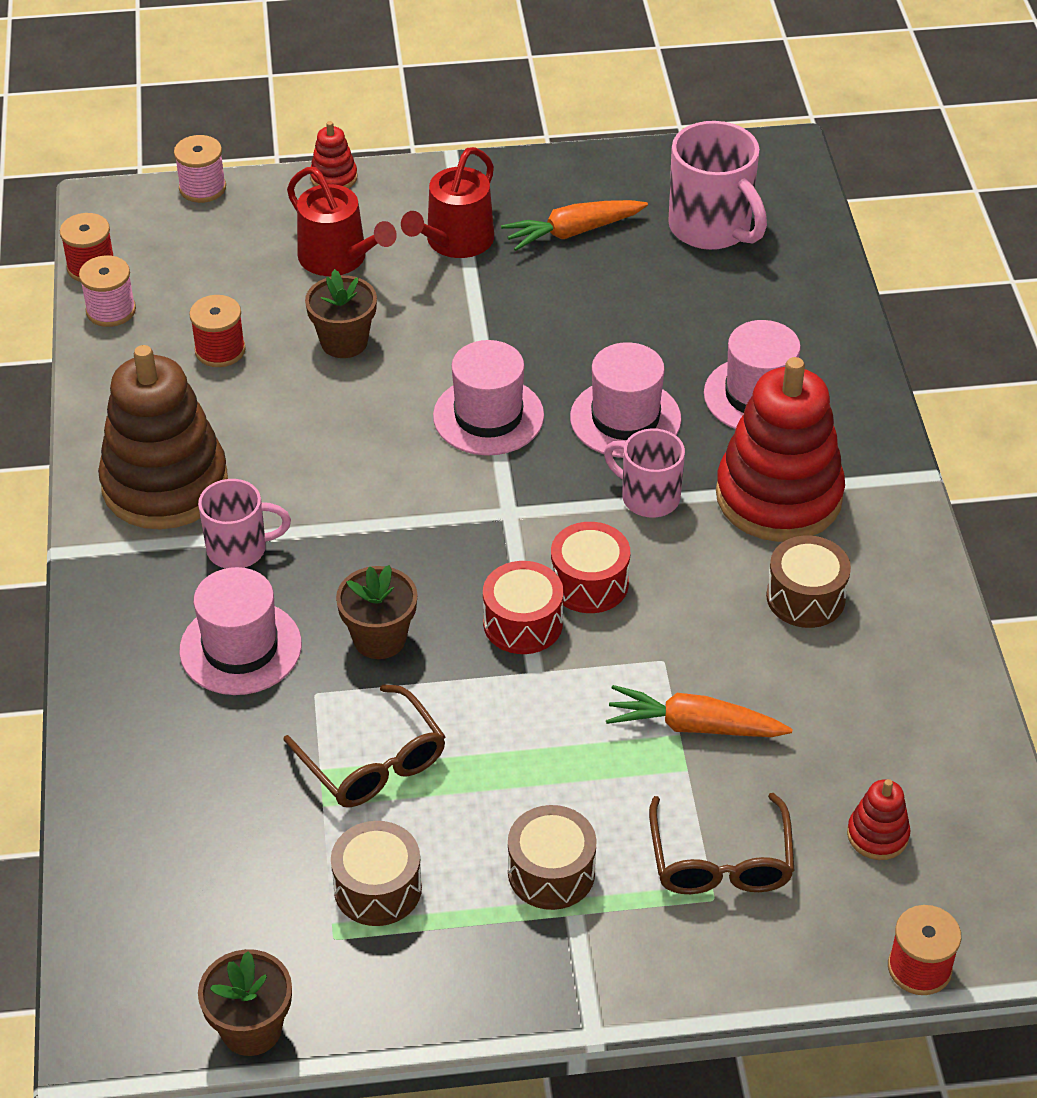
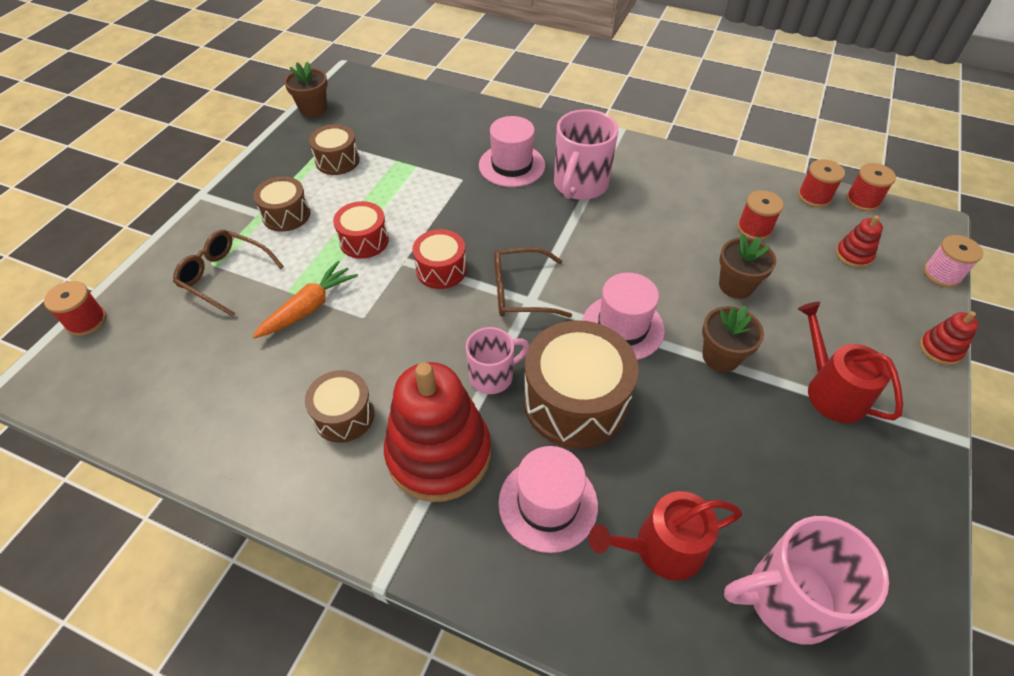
camera: 120 degrees right, 5 degrees up
pink spool [79,255,136,327] -> red spool [798,159,845,208]
brown stacking toy [98,345,228,529] -> none
pink mug [198,479,291,568] -> pink mug [554,109,618,200], size x1.59
brown glasses [283,684,446,807] -> brown glasses moved to [494,247,572,318]
red watering can [287,167,397,276] -> red watering can moved to [589,491,742,581]
brown flower pot [336,565,418,659] -> brown flower pot moved to [702,306,764,372]
orange carrot [501,200,648,251] -> none
red drum [551,522,630,613] -> red drum moved to [333,201,389,259]
pink hat [570,342,681,458] -> brown drum [524,320,638,449]
red stacking toy [847,779,910,860] -> red stacking toy moved to [836,215,883,268]

